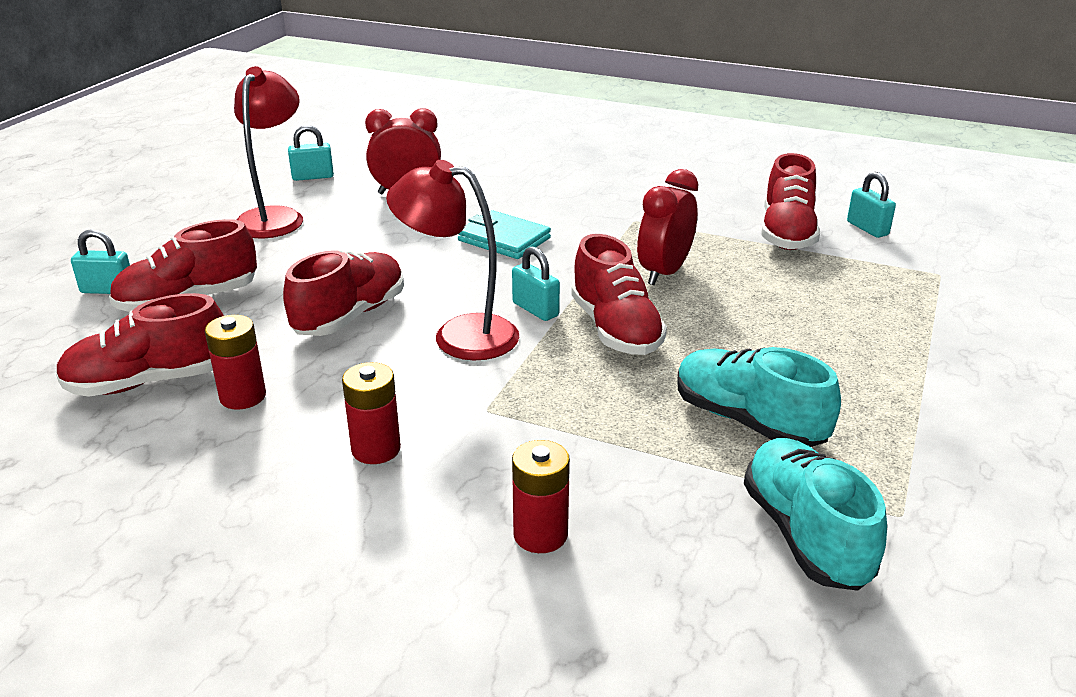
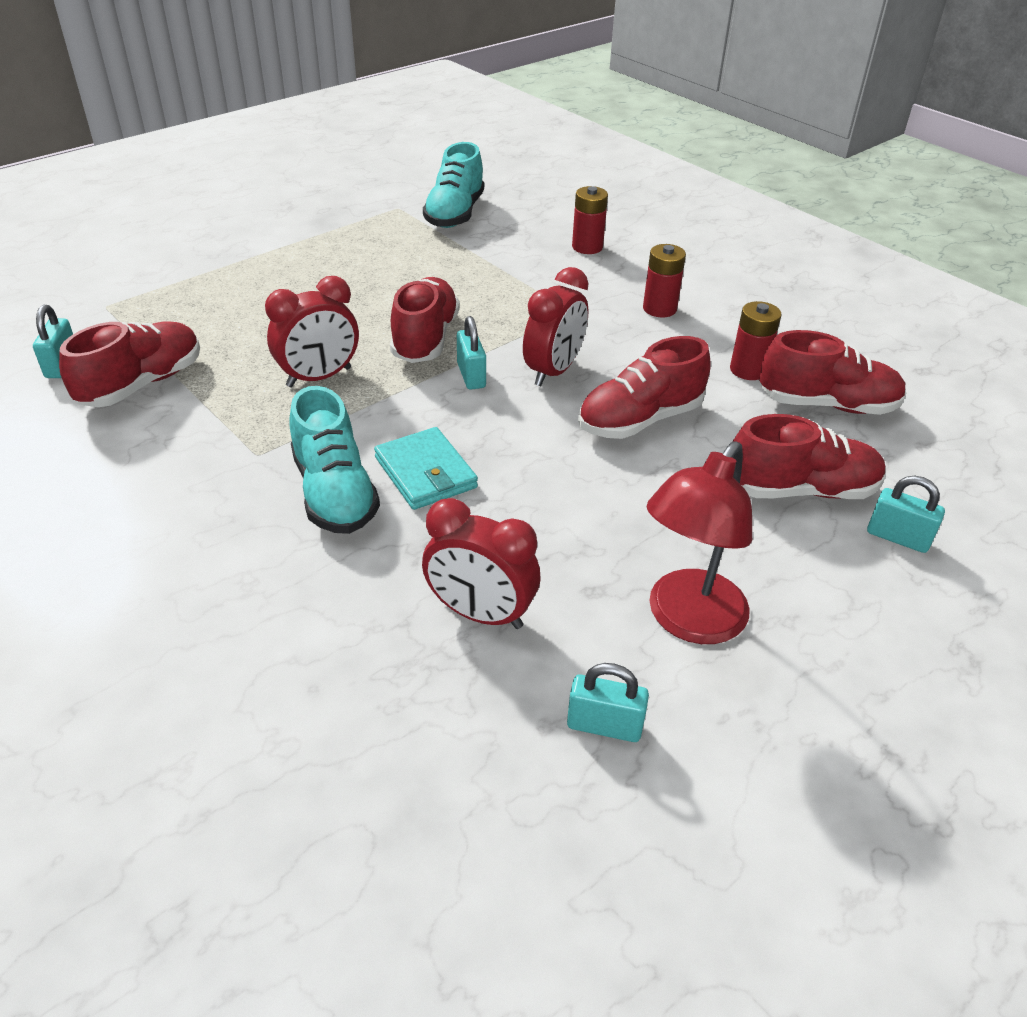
camera: 155 degrees left, 10 degrees up
red lamp [386,160,519,360] -> red clock [523,267,589,386]
turquoise shoe [677,347,841,447] -> turquoise shoe moved to [289,386,380,534]

